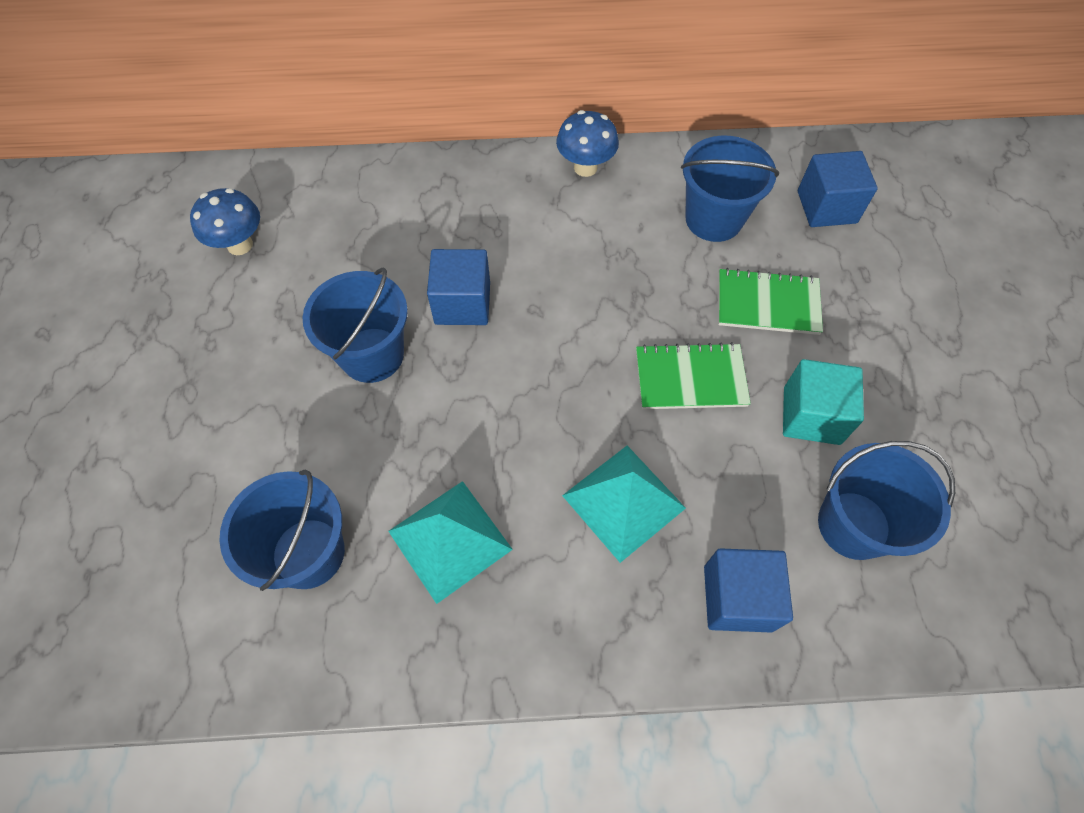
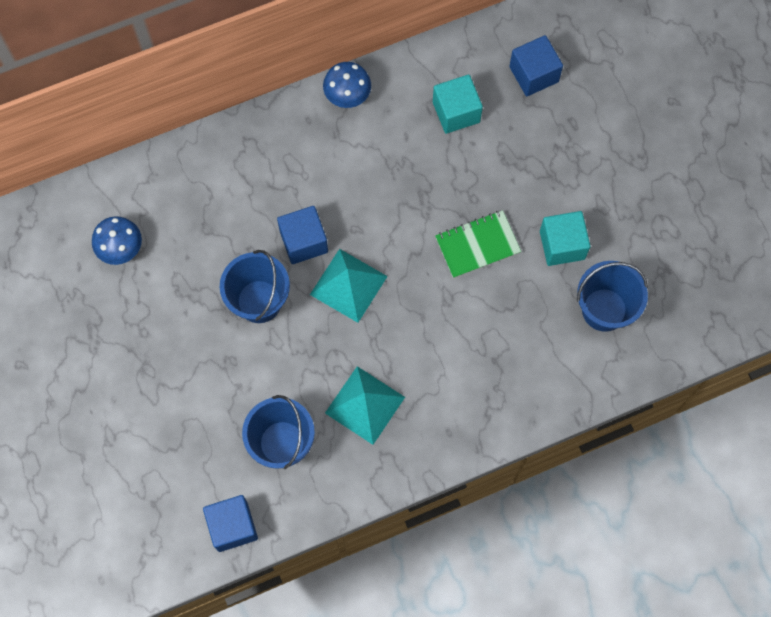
camera: 20 degrees left, 10 degrees up
turquoise pyramid [562,446,686,563] -> turquoise pyramid moved to [310,249,388,323]
blue bucket [681,136,779,242] -> turquoise cube [433,75,483,134]
blue cube [704,548,793,632] -> blue cube moved to [203,495,258,552]
green notebook [718,268,823,335] -> none

